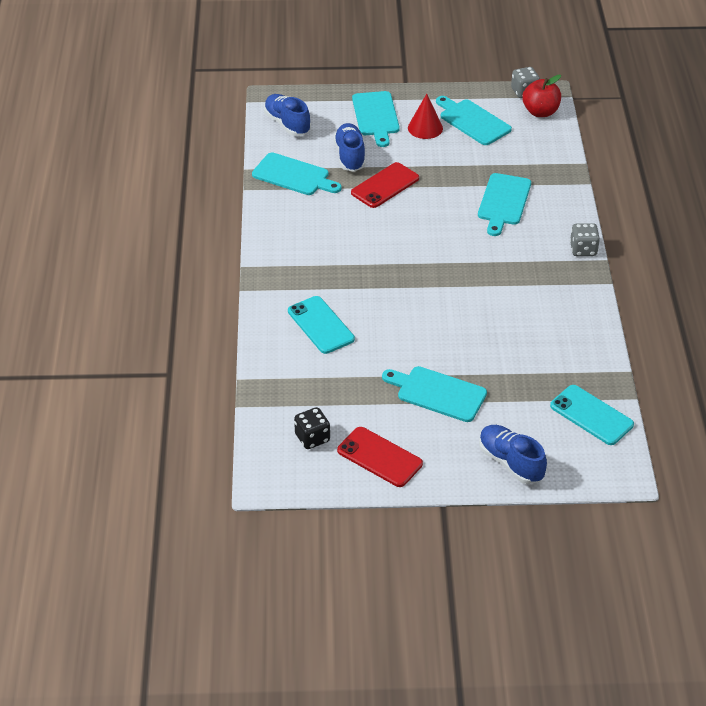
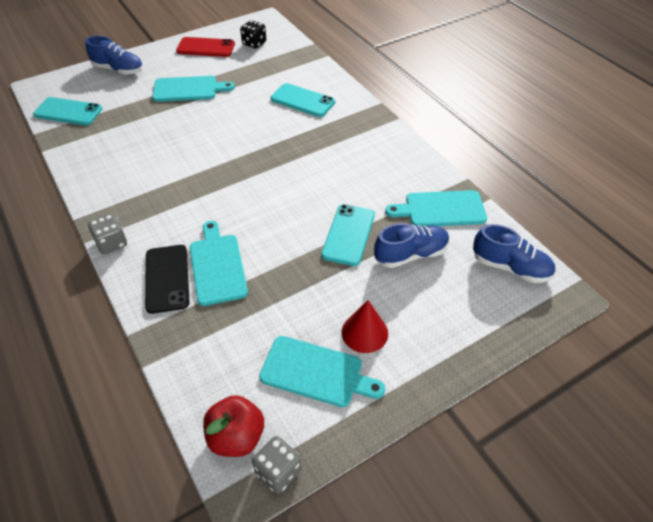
camera: 150 degrees right, 5 degrees up
blue shoe [334,123,366,172] -> blue shoe turned 75 degrees counterclockwise [374,223,449,268]
red phone [351,162,419,208] -> turquoise phone [321,204,375,266]
turquoise cutting board [352,91,400,147] -> none
none -> black phone [145,245,190,314]

